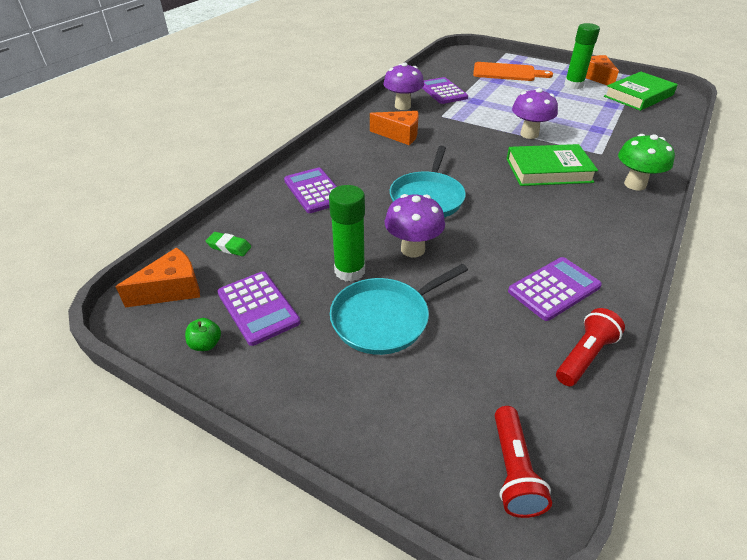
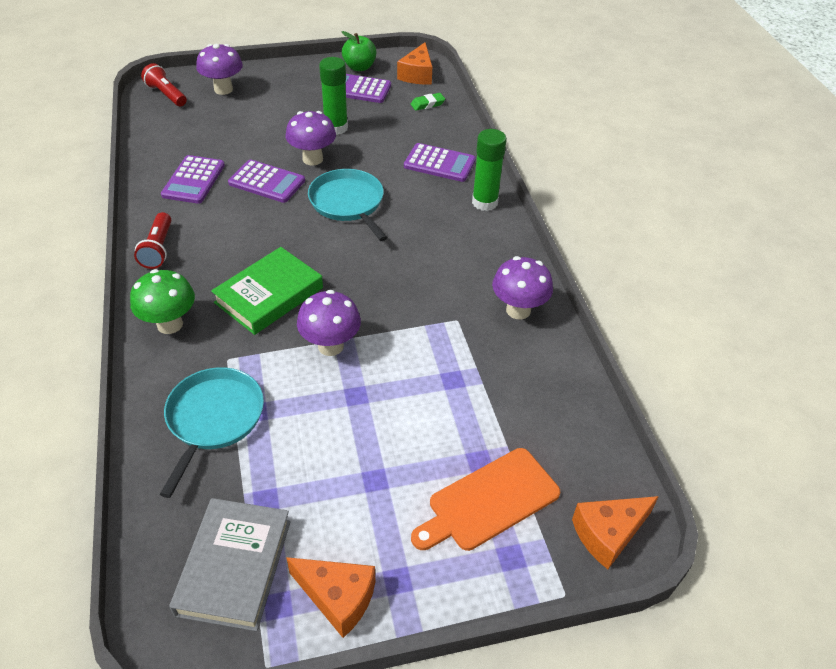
camera: 135 degrees right, 5 degrees up
green apple [185,318,221,351] -> green apple [342,31,377,71], size x1.67
turquoise pan [330,264,468,355] -> turquoise pan moved to [160,367,264,498]
orange cheese [370,111,419,145] -> orange cheese moved to [572,496,659,569]
purple calculator [422,77,468,104] -> purple calculator moved to [228,159,305,203]
red flashlight [556,308,625,386] -> red flashlight moved to [134,212,171,269]
green glue stick [564,23,600,89] -> green glue stick moved to [472,129,507,211]
green book [604,72,678,111] -> grey book [169,498,291,631]
none -> purple mushroom [196,44,243,95]

